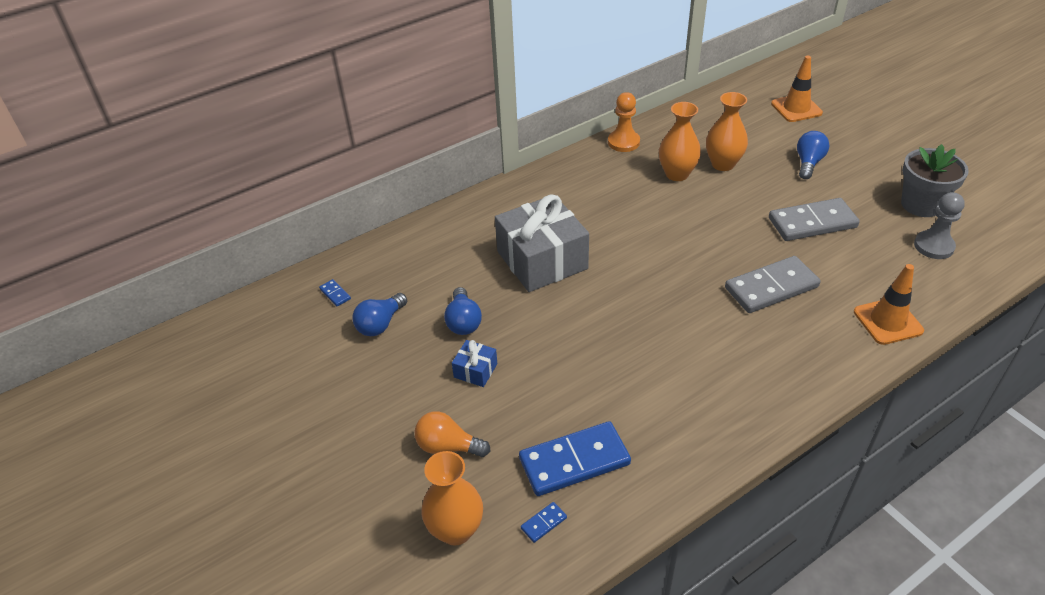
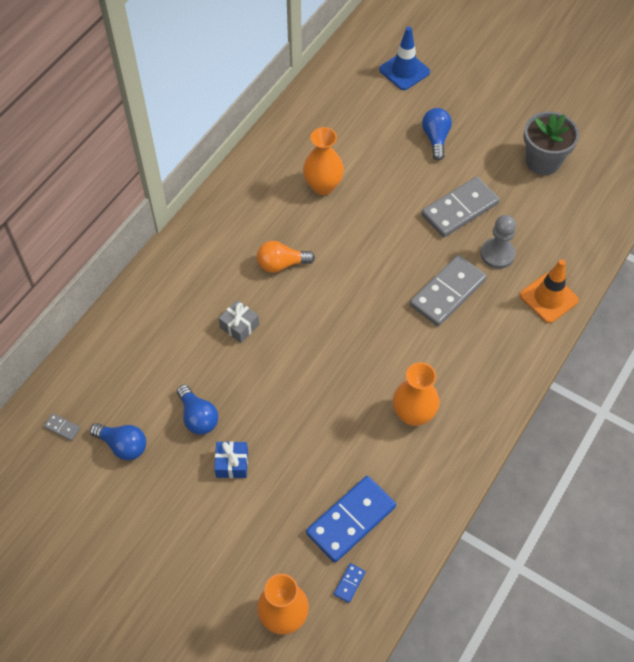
camera: 25 degrees left, 15 degrees up
blue domino [319,279,351,306] -> grey domino [44,413,80,441]
blue light bulb [352,293,407,336] -> blue light bulb turned 75 degrees counterclockwise [90,423,146,460]
orange light bulb [415,411,490,457] -> orange light bulb moved to [257,241,315,273]
grey gift [495,194,589,292] -> grey gift [219,300,259,343], size x0.43
orange pawn [608,92,640,152] -> none
orange vase [706,92,748,171] -> orange vase moved to [393,362,440,426]
orange traffic cone [771,55,823,122] -> blue traffic cone [379,27,430,90]
grey pawn [914,192,965,259] -> grey pawn moved to [481,215,516,269]

